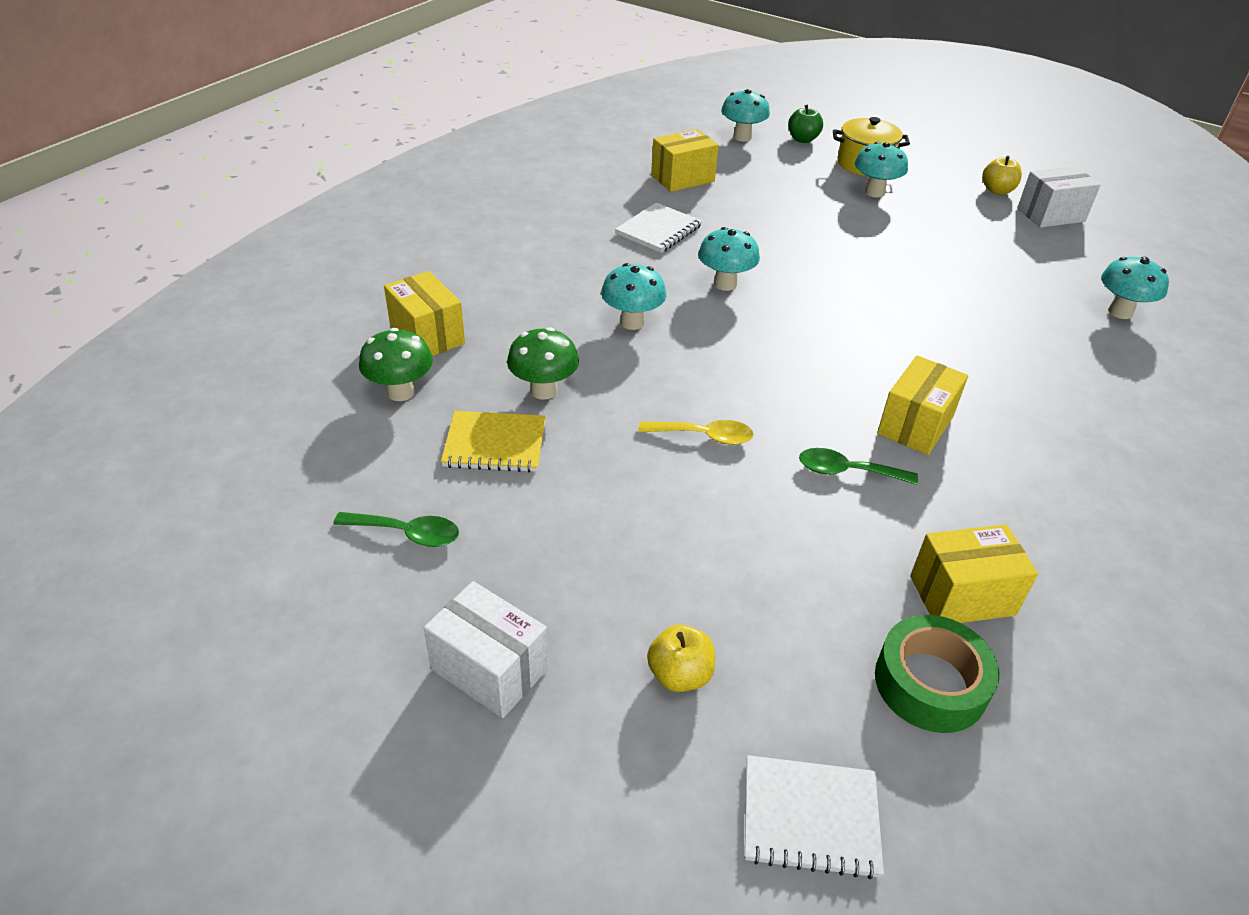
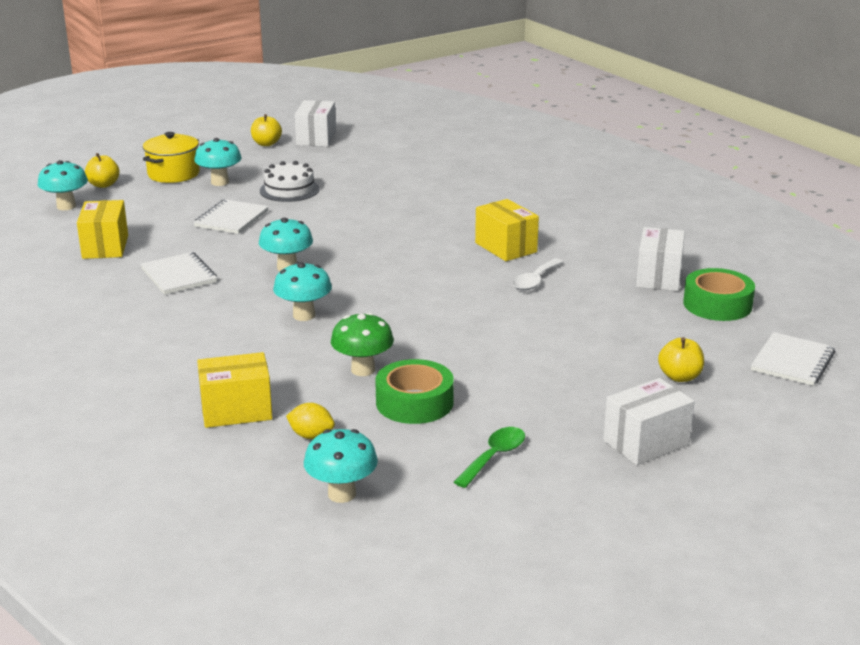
camera: 65 degrees left, 15 degrees down
green mushroom [359,328,433,401] -> yellow lemon [286,403,335,439]
yellow notebook [441,411,546,472] -> green tape [375,359,454,424]
yellow spoon [638,420,754,445] -> none
green apple [788,105,823,143] -> yellow apple [85,153,119,188]
green spoon [799,448,918,485] -> white spoon [512,258,563,290]
yellow box [910,524,1038,623] -> white box [636,227,685,291]
turquoise mushroom [1101,257,1169,319] -> turquoise mushroom moved to [304,429,378,503]
none -> white notebook [193,199,269,234]
none -> white cake [260,161,320,202]

